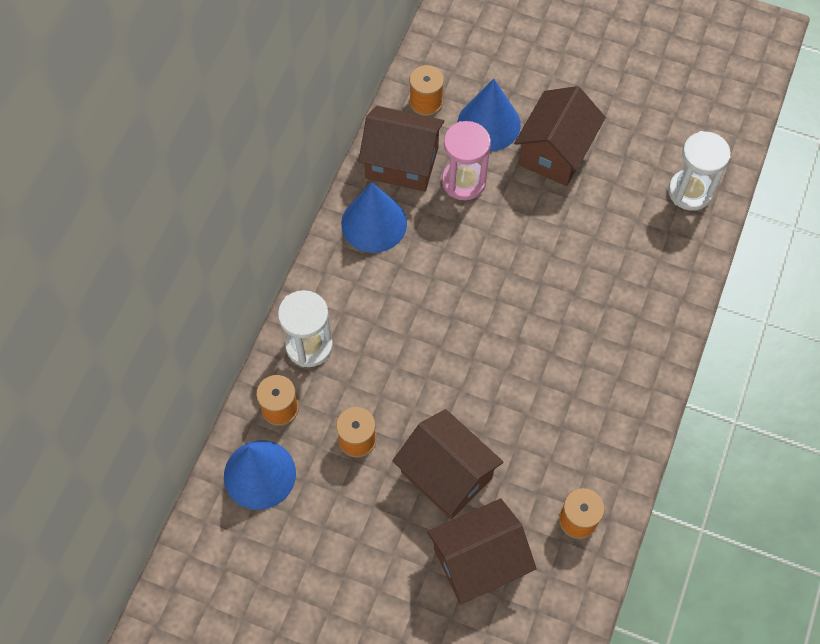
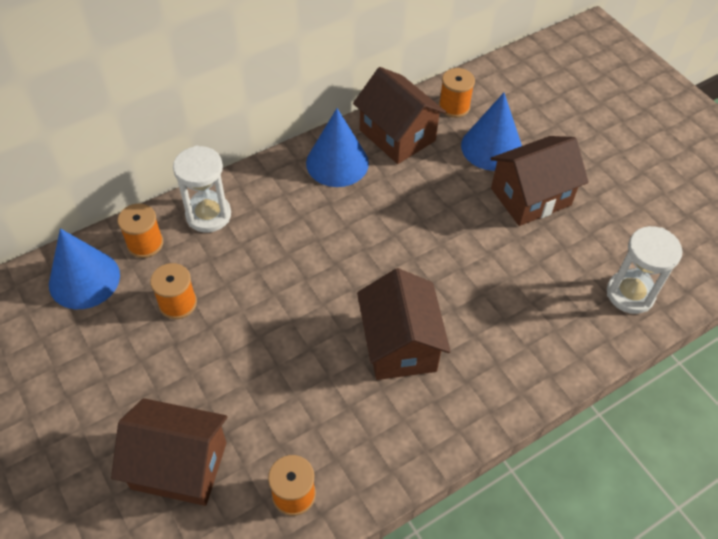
camera: 35 degrees right, 10 degrees down
brown house [393,409,503,520] -> brown house moved to [357,268,451,380]
pink hourglass [442,121,491,200] -> none

